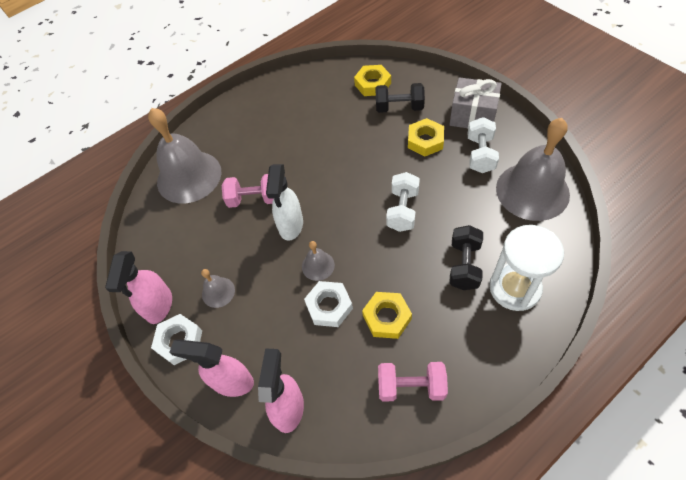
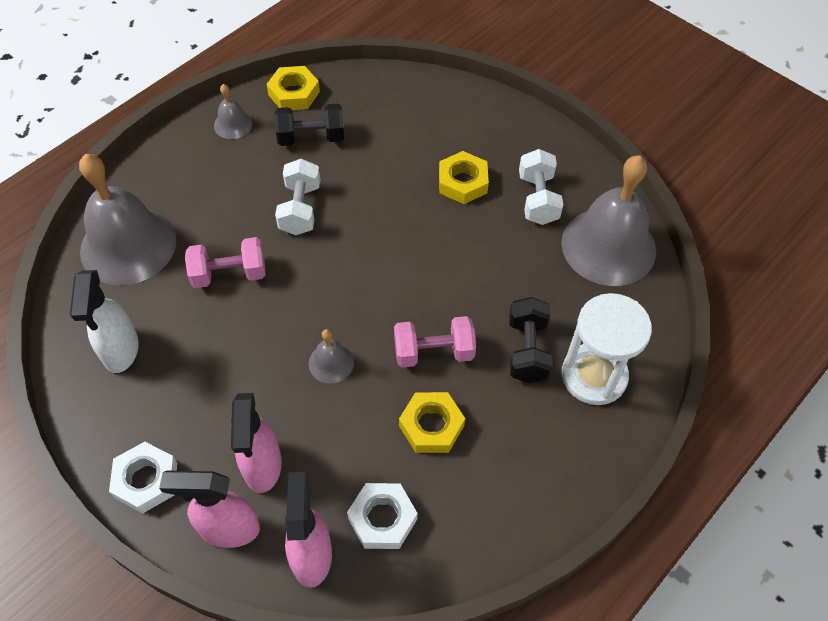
camera: 15 degrees left, 0 degrees up
pink spray bottle [105,251,172,324] -> pink spray bottle moved to [231,393,282,493]
grey bell [201,269,235,308] -> grey bell moved to [214,84,252,139]
white spray bottle [266,164,303,241] -> white spray bottle moved to [70,270,139,373]
white nut [304,281,353,327] -> white nut moved to [347,483,417,549]
yellow nut [354,65,391,96] -> yellow nut moved to [266,66,320,110]
black dumbbell [375,83,425,113] -> black dumbbell moved to [274,104,344,146]
pink dumbbell [378,362,448,401] -> pink dumbbell moved to [394,316,476,368]
white dumbbell [386,172,420,232] -> white dumbbell moved to [275,159,320,235]
grey gift [449,77,502,128] -> none

